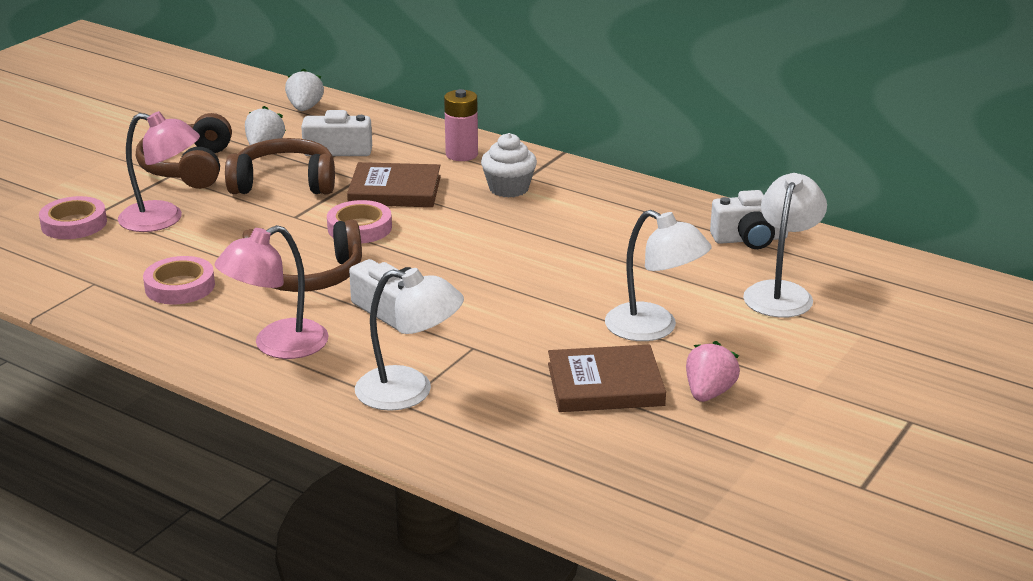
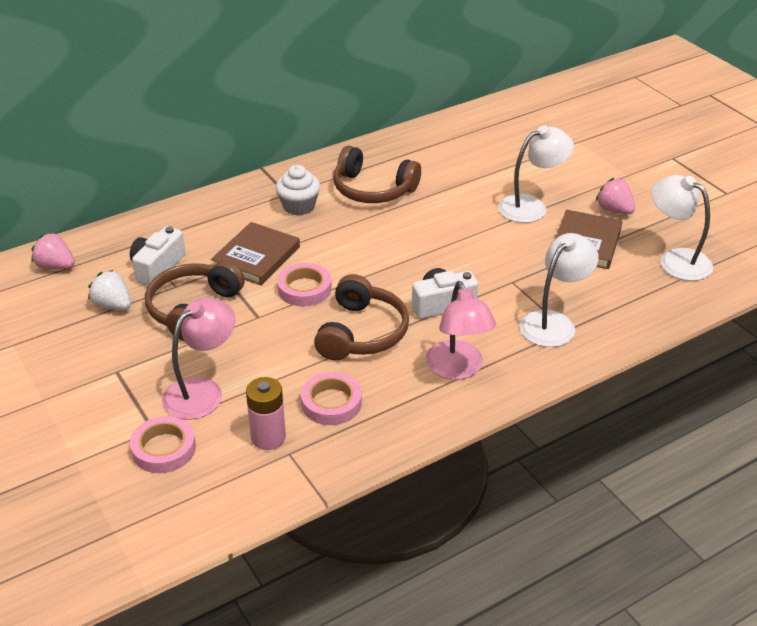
camera: 65 degrees left, 10 degrees up
brown headphones [136,113,232,189] -> brown headphones moved to [333,146,421,203]
white strawberry [285,68,324,111] -> pink strawberry [31,232,75,269]
pink battery [444,89,478,161] -> pink battery moved to [246,377,286,450]
white camera [710,190,788,249] -> none
white lamp [743,173,827,318] -> white lamp moved to [651,175,713,281]

